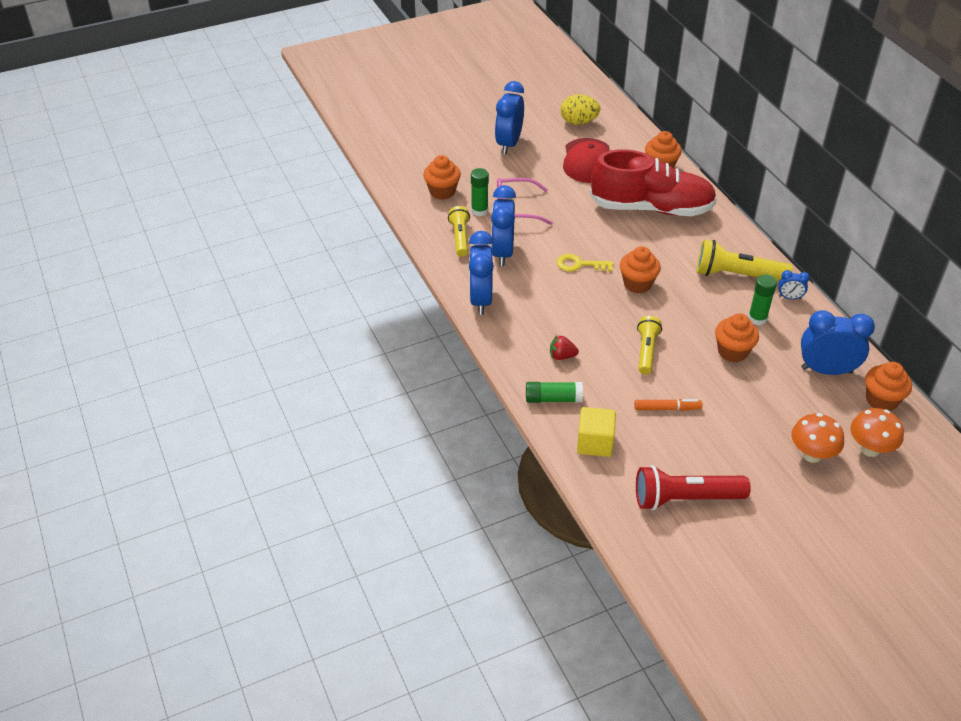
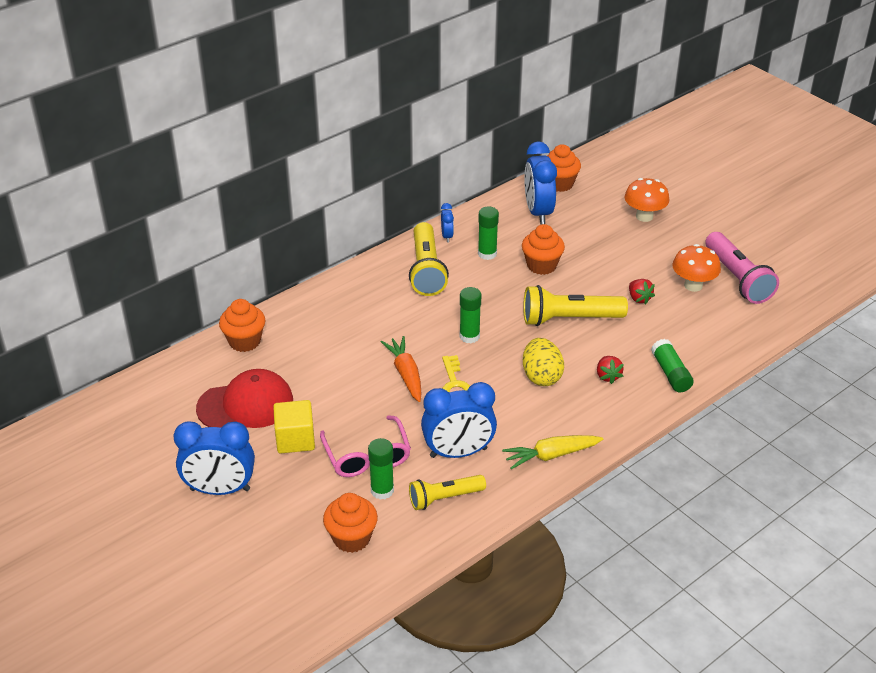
camera: 105 degrees left, 5 degrees down
blue clock [469,231,494,315] -> yellow carrot [502,435,603,470]
yellow egg [560,94,601,125] -> yellow egg moved to [523,338,564,386]
yellow cube [577,407,616,457] -> yellow cube moved to [273,400,315,453]
red shoe [590,149,717,216] -> none
orange cupcake [620,246,661,293] -> green glue stick [459,287,481,343]
orange marker [634,399,703,411] -> red strawberry [629,279,655,305]
red flashlight [636,465,751,510] -> pink flashlight [706,232,779,304]
yellow flashlight [637,316,662,374] -> yellow flashlight [523,285,628,326], size x1.56
orange mushroom [850,408,904,457] -> orange mushroom moved to [672,244,721,292]
none -> orange carrot [381,336,421,402]

